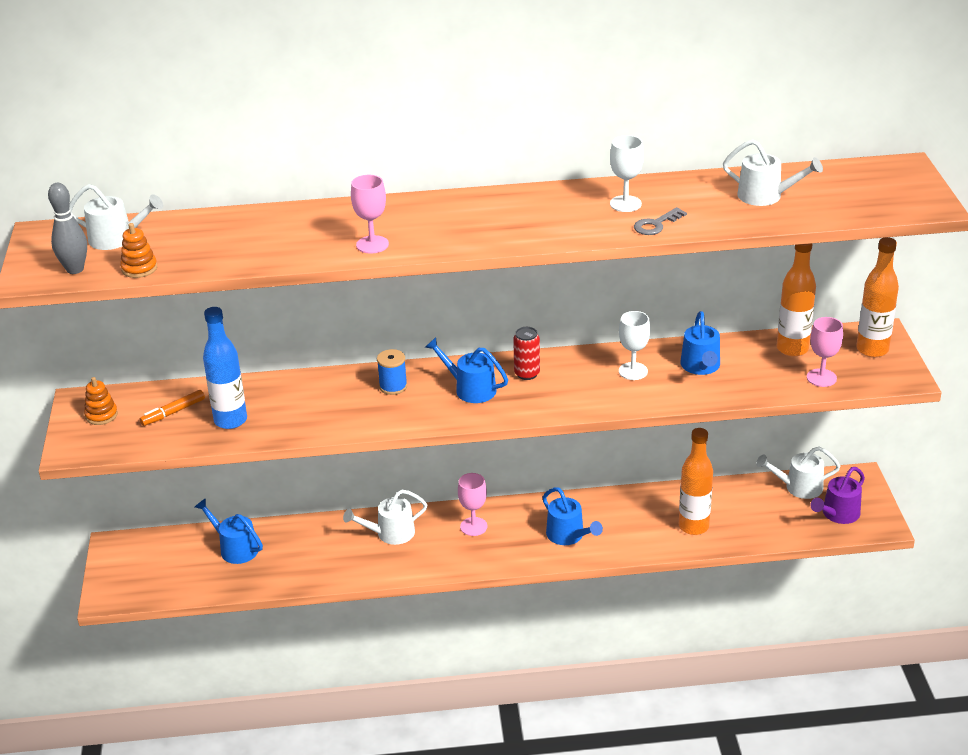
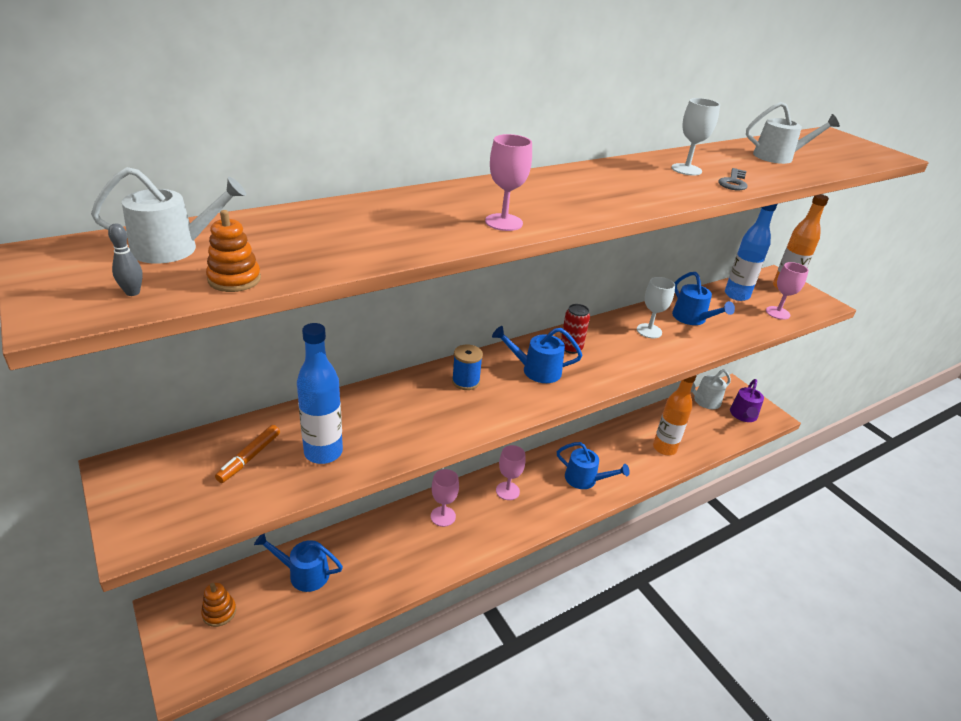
camera: 30 degrees left, 0 degrees up
grey bowling pin [48,183,87,274] -> grey bowling pin [108,223,143,296], size x0.51
orange stacking toy [84,377,118,425] -> orange stacking toy moved to [201,583,236,627]
white watering can [343,490,428,545] -> pink goblet [431,469,459,527]
orange bottle [777,243,816,357] -> blue bottle [725,204,777,301]

